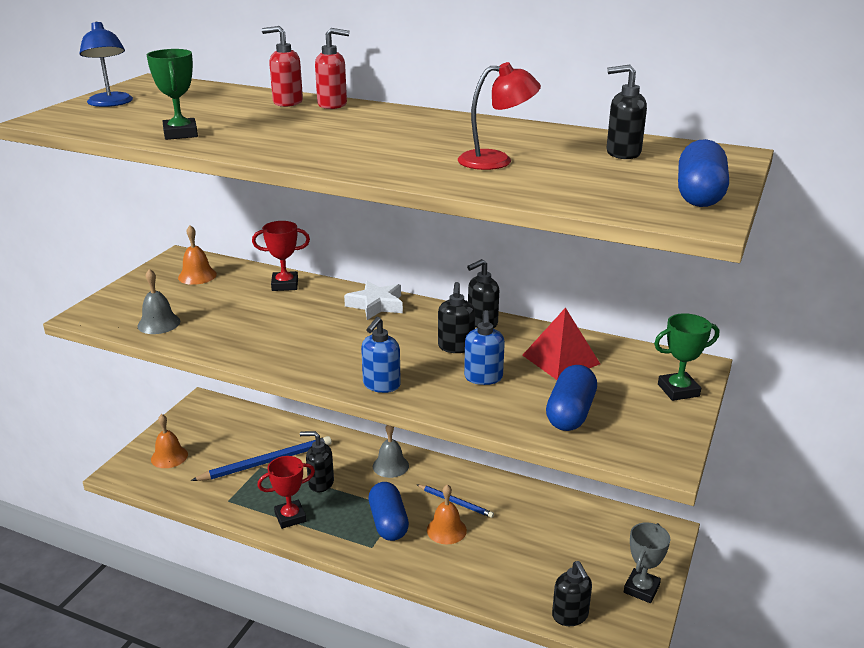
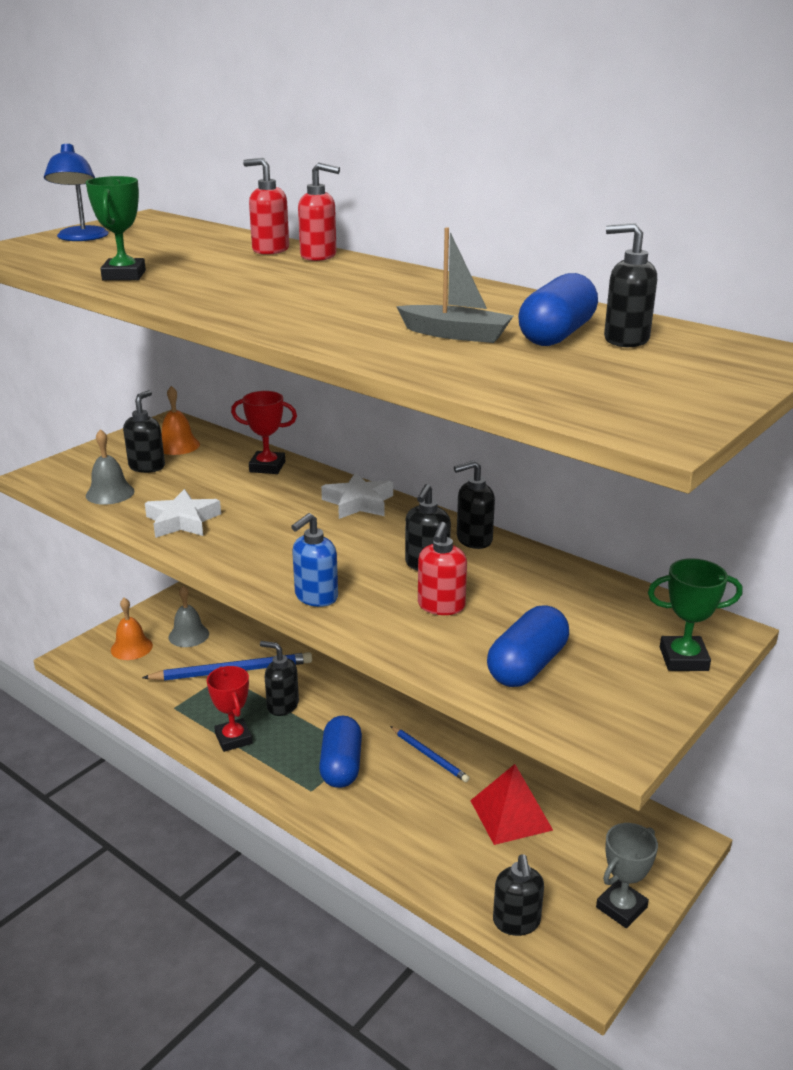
camera: 15 degrees right, 0 degrees up
red trophy [257,456,315,529] -> red trophy turned 75 degrees clockwise [207,666,253,752]
grey bell [373,425,409,478] -> grey bell moved to [169,586,209,647]
orange bell [427,484,467,544] -> none
red lamp [458,62,541,170] -> grey boat [396,227,513,343]
blue soap dispenser [464,310,505,385] -> red soap dispenser [418,522,467,615]
red pyramid [522,307,600,380] -> red pyramid moved to [470,764,553,845]
blue capsule [678,139,729,207] -> blue capsule moved to [518,273,598,346]
none -> black soap dispenser [123,390,165,473]
none -> white star [145,489,221,538]

